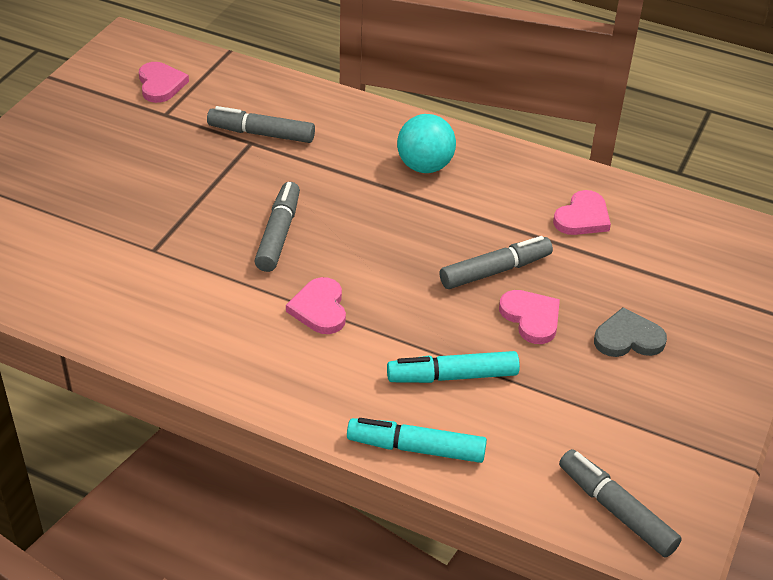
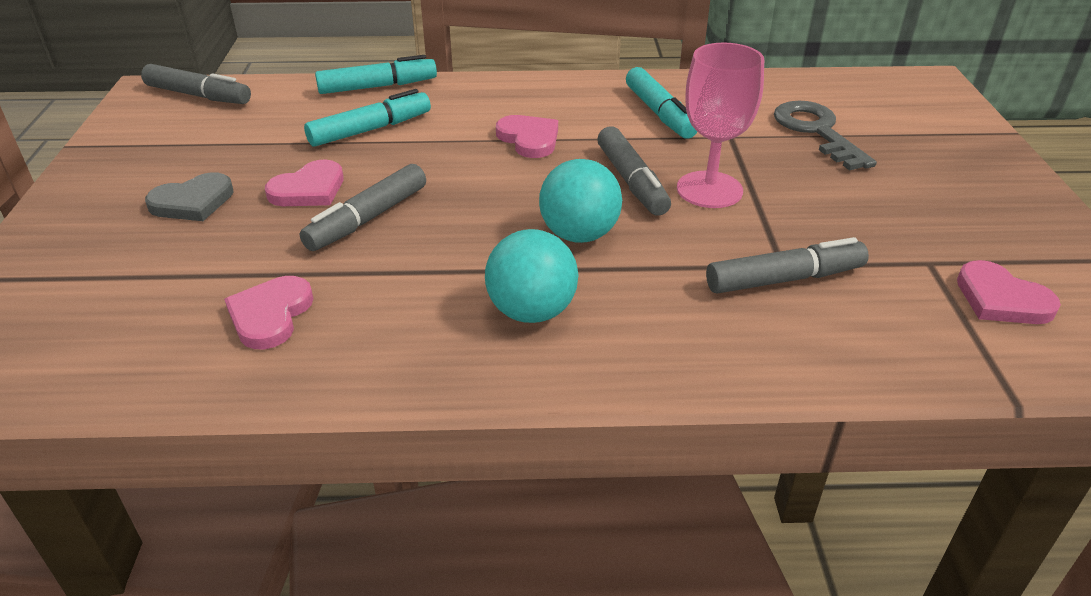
camera: 155 degrees right, 5 degrees down
pink heart [499,290,560,344] -> pink heart turned 75 degrees counterclockwise [265,159,343,206]
none -> turquoise ball [539,159,622,243]
none -> turquoise marker [626,67,697,139]
none -> pink goblet [677,43,764,208]
none -> grey key [774,100,877,170]

